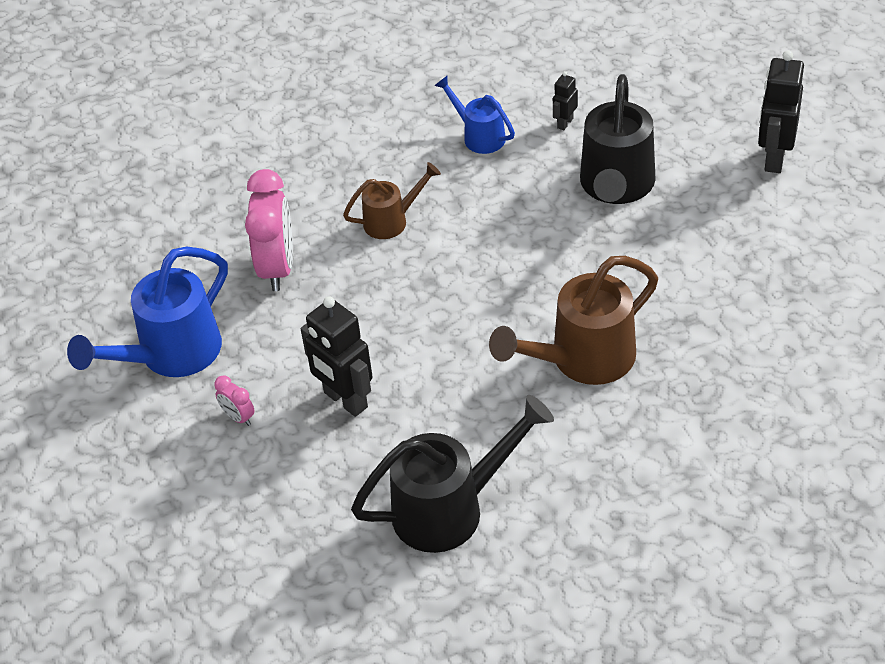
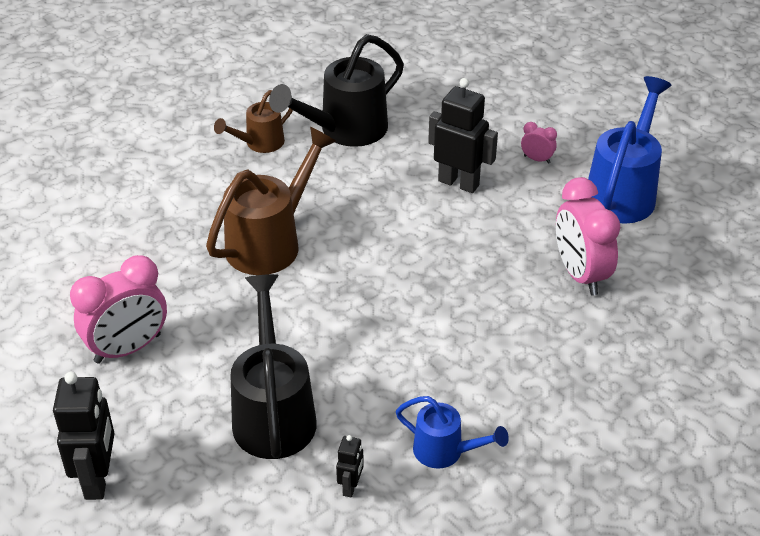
camera: 160 degrees right, 5 degrees down
brown watering can [343,162,441,239] -> brown watering can moved to [214,90,293,153]
none -> pink clock [70,255,167,364]

